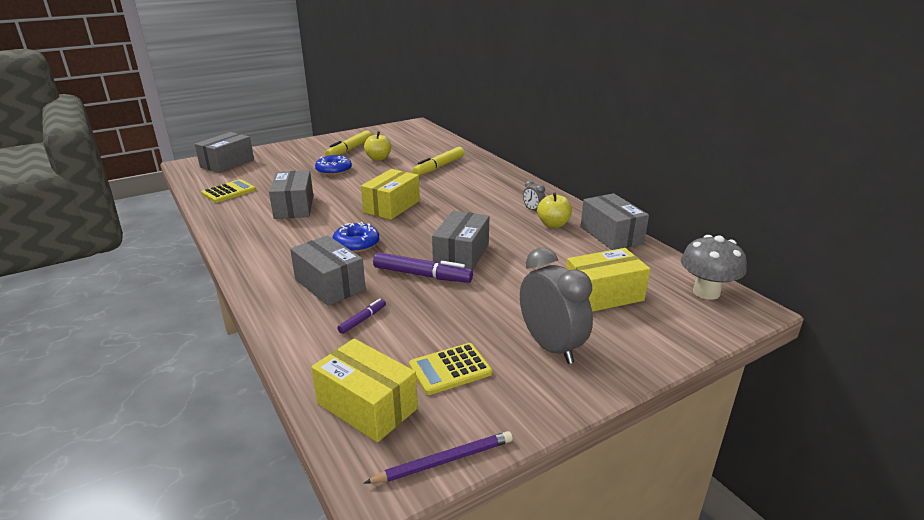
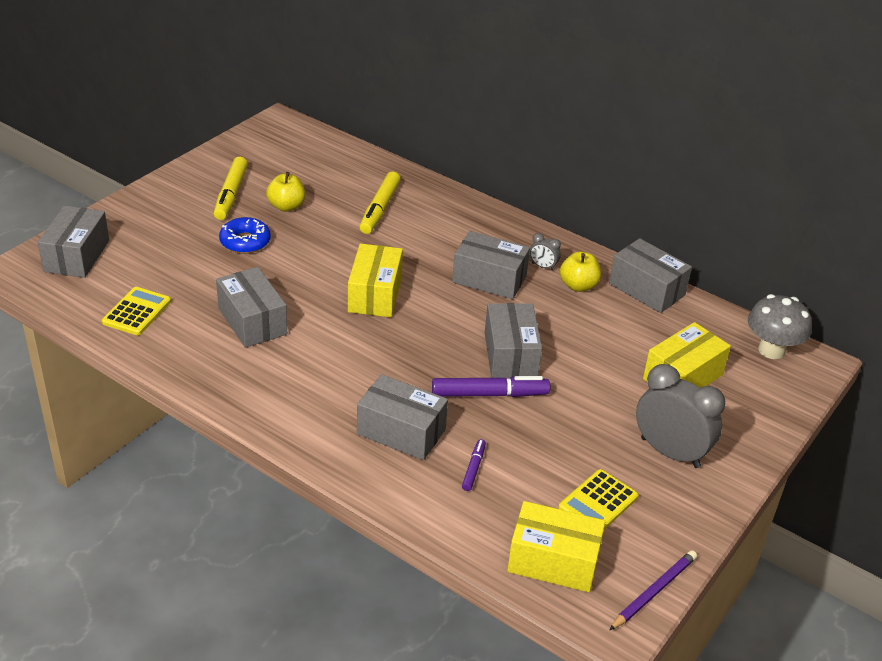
camera: 25 degrees left, 10 degrees up
blue donut [333,222,379,253] -> none
none -> grey box [452,231,530,299]

